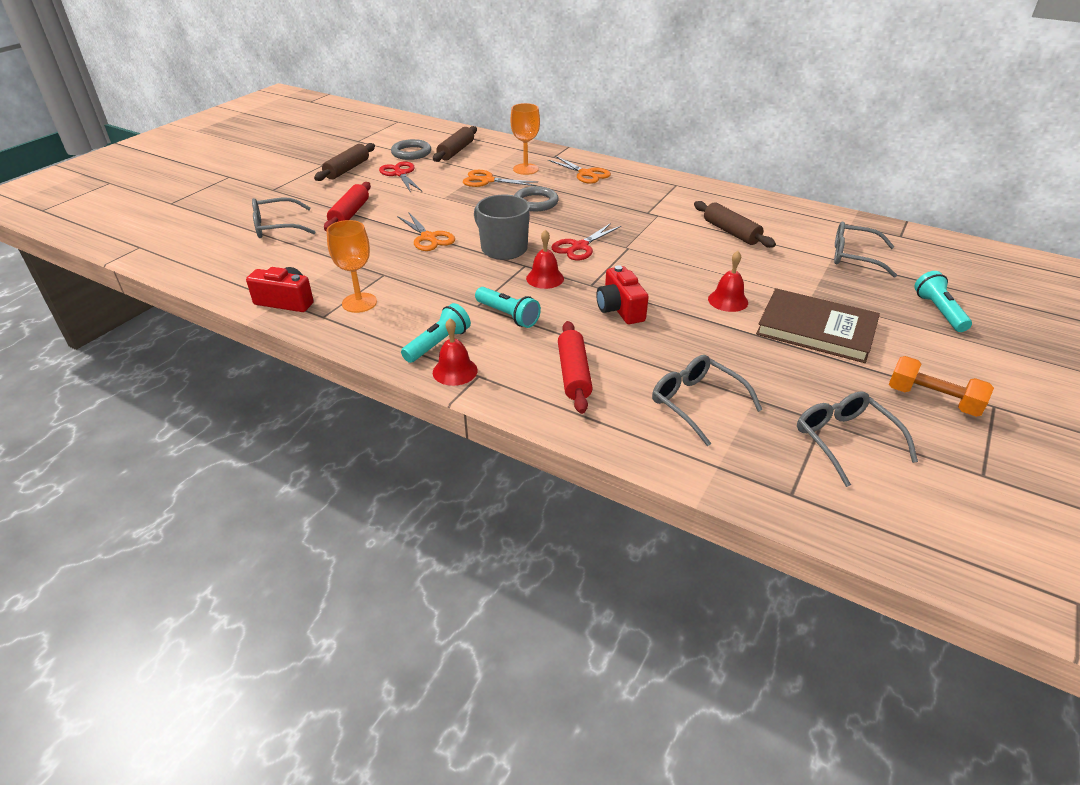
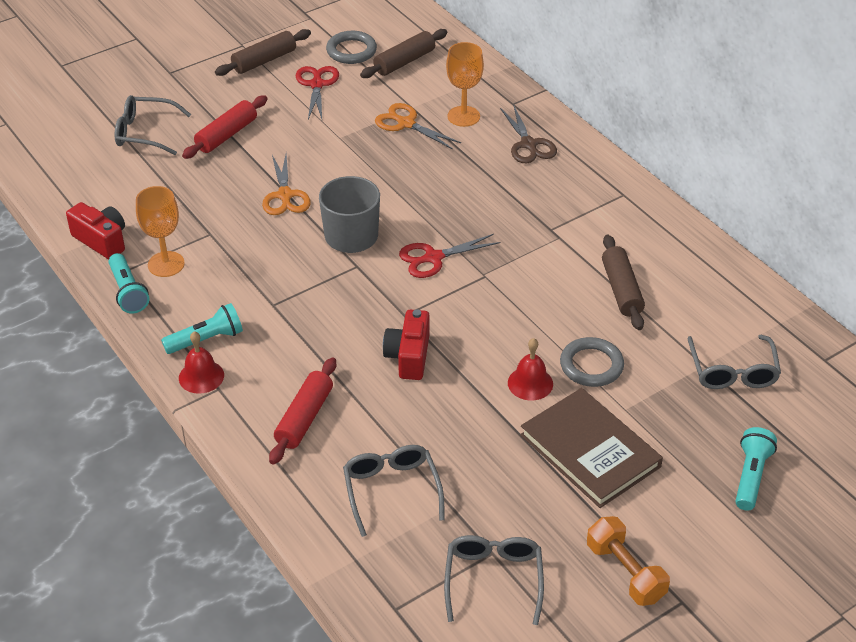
camera: 25 degrees right, 5 degrees up
turquoise flashlight [475,287,541,328] -> turquoise flashlight moved to [108,253,149,314]
grey ring [514,186,559,211] -> grey ring moved to [560,337,624,387]
red bell [526,230,564,289] -> none
orange scissors [548,156,611,184] -> brown scissors [500,104,557,163]
grey glasses [834,222,897,277] -> grey glasses turned 135 degrees counterclockwise [688,335,781,389]

